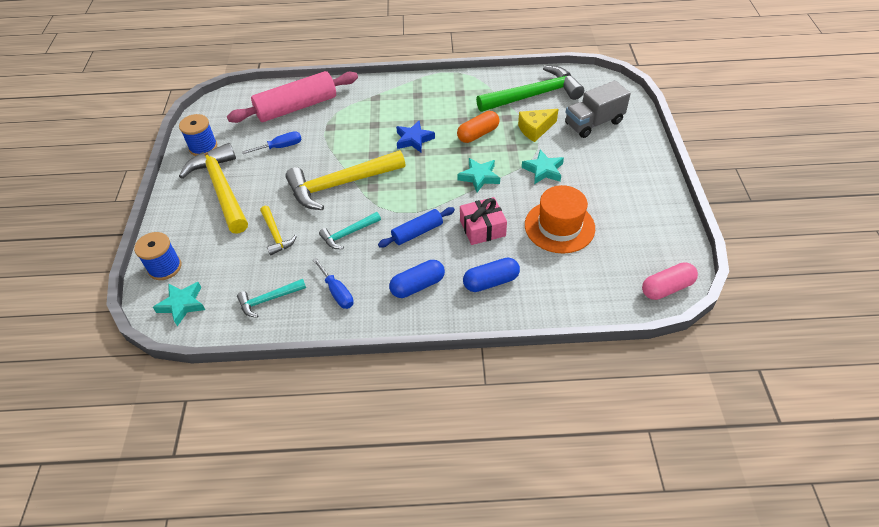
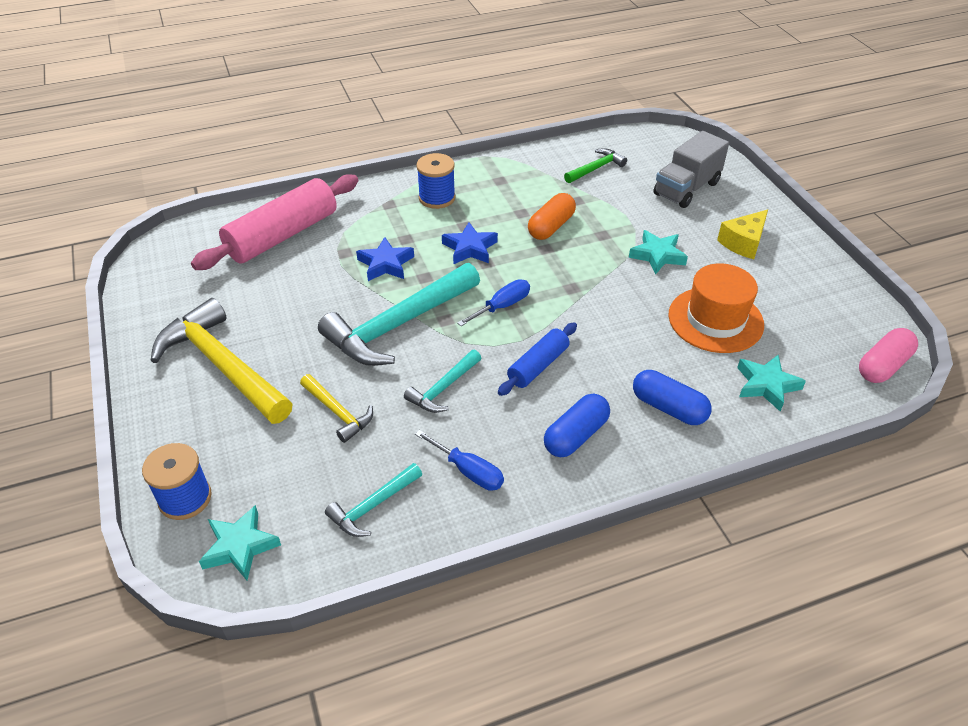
camera: 20 degrees left, 5 degrees down
blue spool [179,114,217,156] -> blue spool moved to [416,153,455,209]
blue screwdriver [242,131,302,154] -> blue screwdriver moved to [457,280,530,326]
yellow hammer [285,150,405,210] -> turquoise hammer [318,263,480,366]
turquoise star [457,158,500,192] -> turquoise star moved to [737,355,806,412]
pink gift [460,197,507,245] -> none
blue capsule [463,258,520,292] -> blue capsule turned 75 degrees clockwise [633,370,712,425]
green hammer [476,65,584,112] -> green hammer [564,148,627,183], size x0.50
yellow cheese [518,109,558,142] -> yellow cheese moved to [717,210,768,259]
none -> blue star [356,237,414,281]

